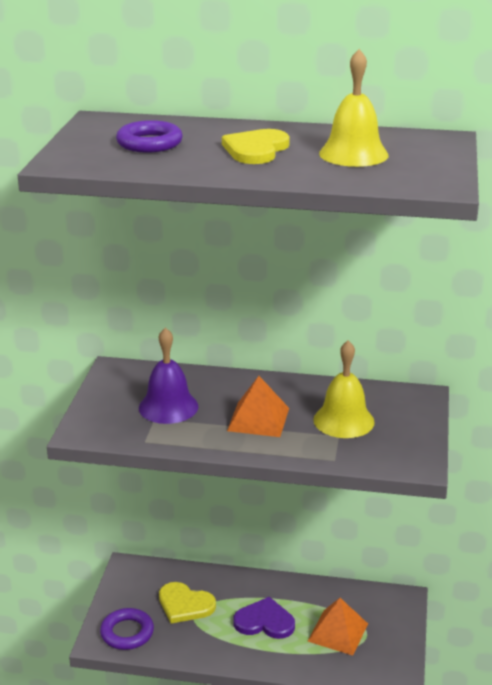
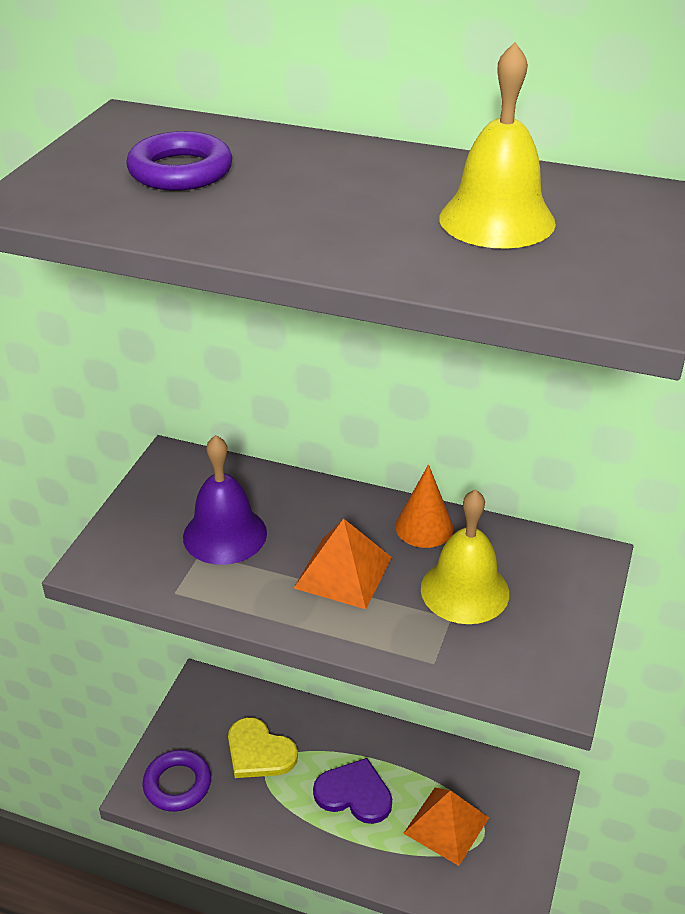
camera: 10 degrees right, 10 degrees up
yellow heart [222,129,290,164] -> none
none -> orange cone [395,465,454,548]

